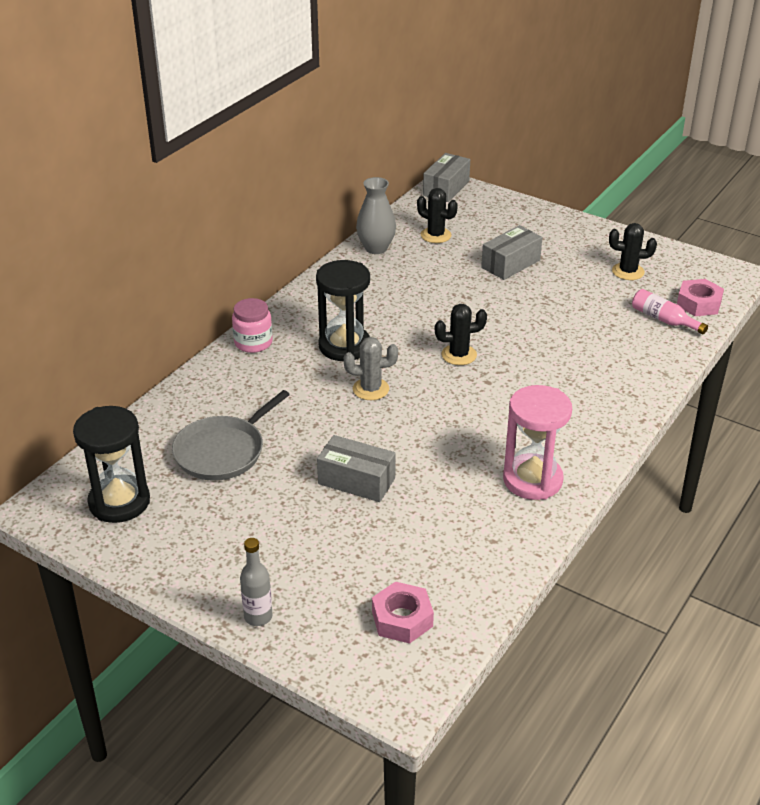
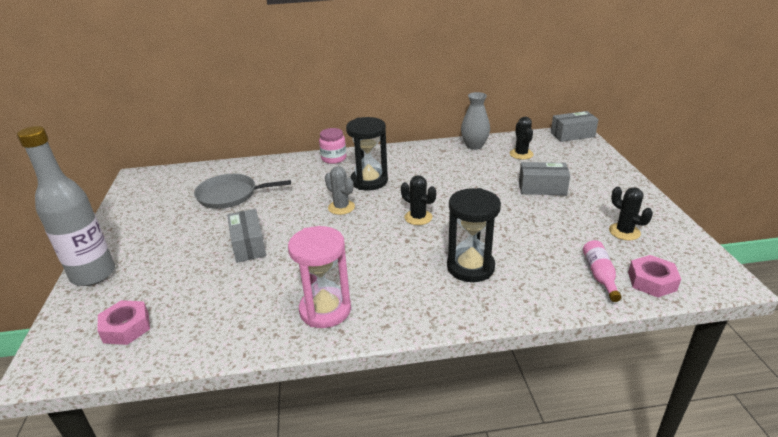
camera: 50 degrees right, 5 degrees down
black hourglass [73,406,150,523] -> black hourglass moved to [447,188,501,282]
grey bottle [240,538,273,626] -> grey bottle [17,126,115,286], size x2.15

